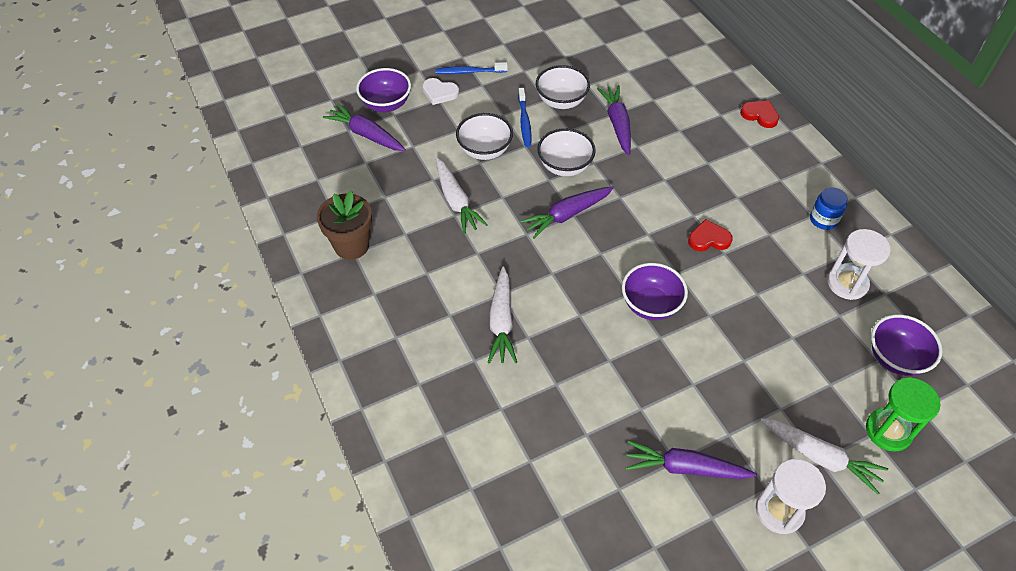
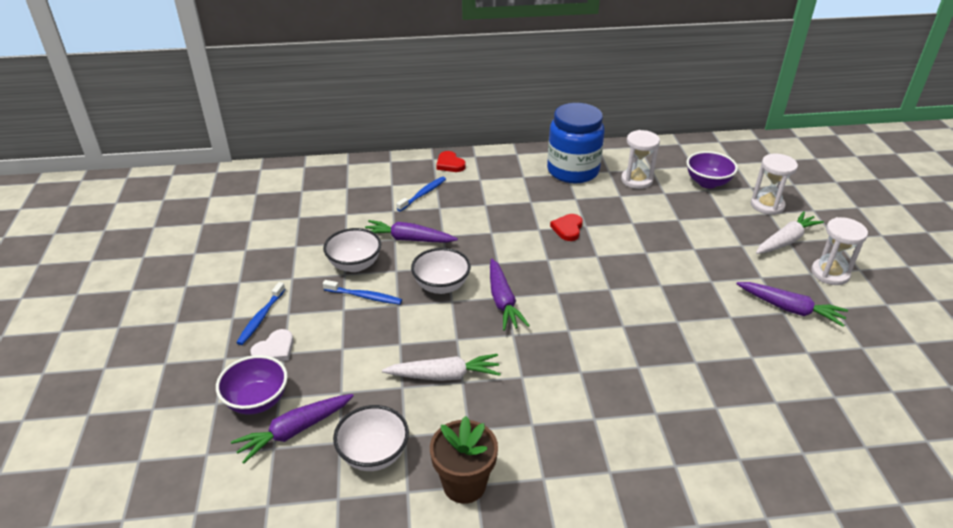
camera: 70 degrees left, 15 degrees down
white bowl [456,113,513,160] -> white bowl moved to [333,405,409,471]
white carrot [488,266,517,364] -> none
purple bowl [622,263,688,320] -> none
purple carrot [626,441,757,479] -> purple carrot turned 90 degrees counterclockwise [736,282,848,327]
red heart [740,101,779,128] -> red heart turned 90 degrees counterclockwise [436,151,466,172]
blue jar [810,187,848,230] -> blue jar [547,103,605,183], size x2.27
green hourglass [866,377,940,452] -> white hourglass [751,154,798,215]
none -> blue toothbrush [396,177,446,211]

